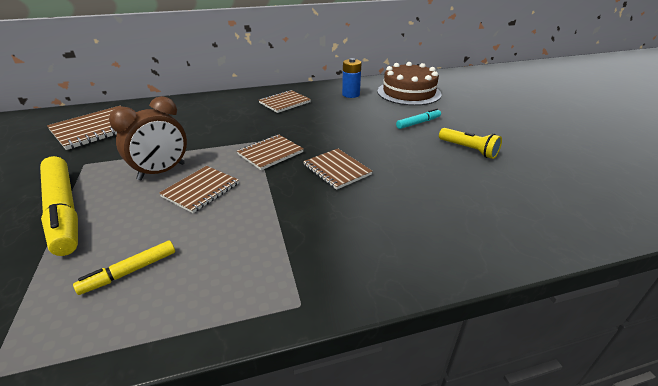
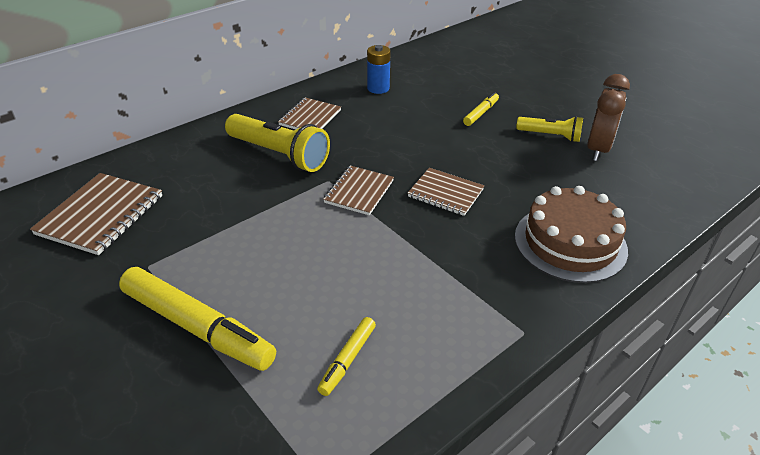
camera: 25 degrees left, 5 degrees up
brown clock [109,96,187,180] -> brown clock moved to [587,74,630,161]
brown notebook [159,166,239,213] -> none
brown cake [378,62,442,106] -> brown cake moved to [515,186,628,283]
turquoise marker [396,108,441,129] -> yellow marker [463,92,499,126]
none -> yellow flashlight [225,114,330,172]

